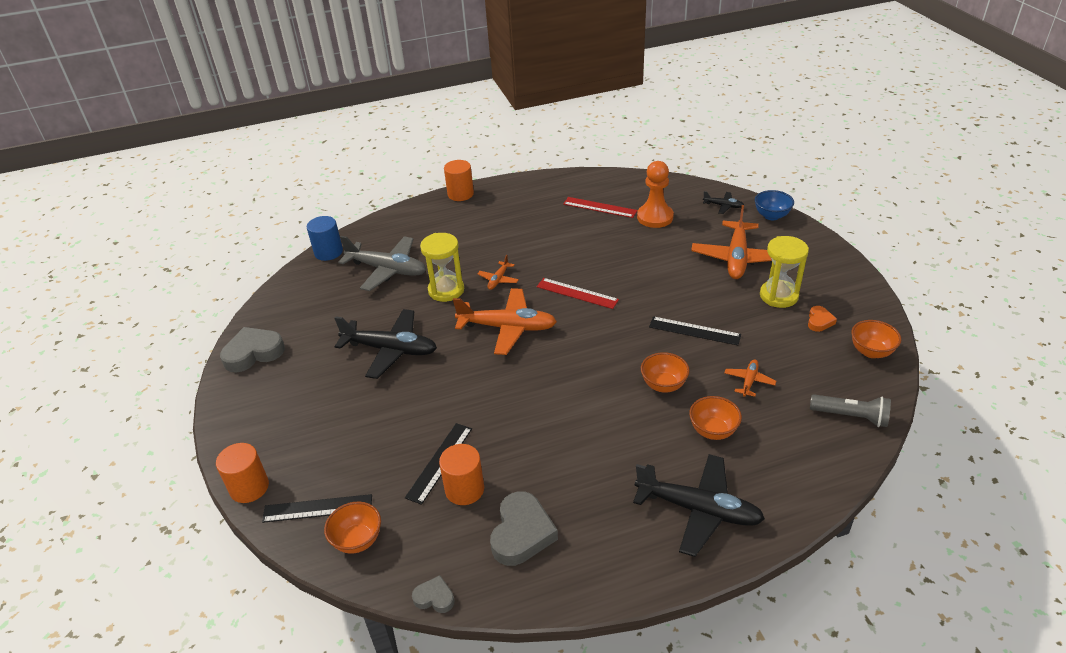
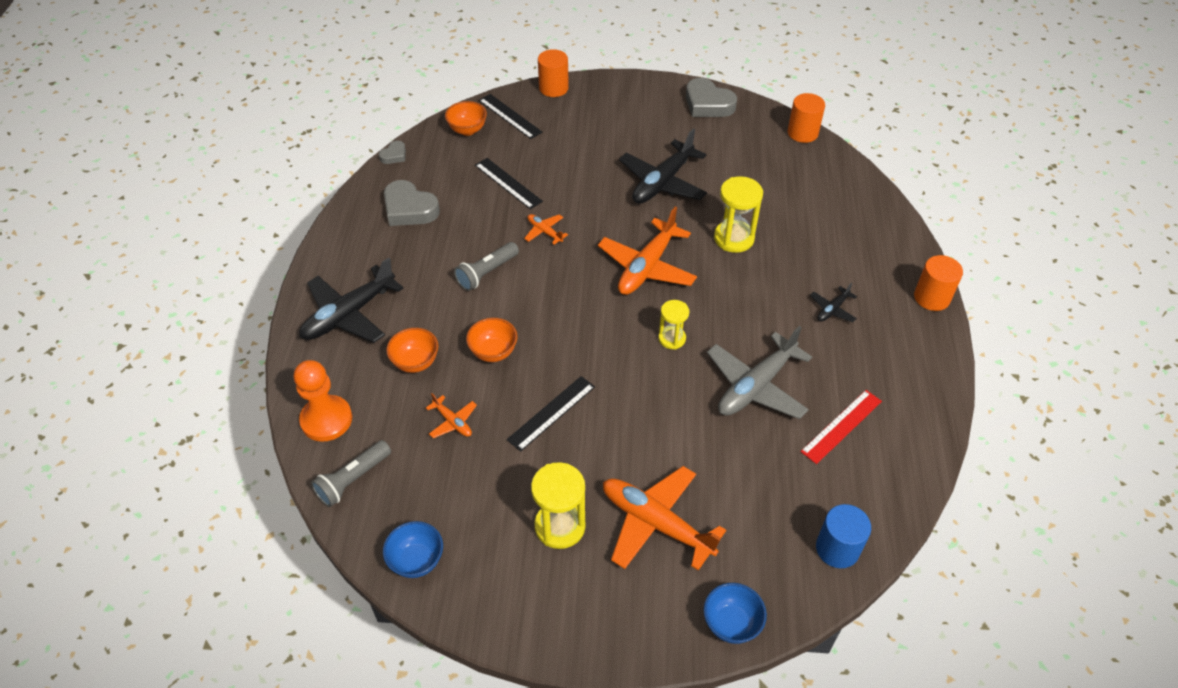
camera: 110 degrees right, 10 degrees up
grey heart [220,327,285,373] -> grey heart turned 135 degrees clockwise [686,78,737,117]
black ruler [262,494,372,523] -> black ruler turned 60 degrees counterclockwise [479,94,542,139]
blue cylinder [307,216,343,261] -> blue cylinder moved to [816,504,871,568]
grey plane [338,236,426,291] -> grey plane moved to [707,326,812,419]
orange cylinder [439,444,484,505] -> orange cylinder moved to [788,93,825,143]
orange plane [478,255,519,290] -> orange plane moved to [524,214,568,245]
red ruler [537,278,619,309] -> yellow hourglass [658,300,689,349]
orange pawn [637,161,674,228] -> orange pawn moved to [294,360,352,442]
black plane [703,191,744,214] -> black plane moved to [810,283,857,322]
orange heart [808,306,837,332] -> none
orange bowl [851,320,901,358] -> blue bowl [383,521,443,578]
none -> grey flashlight [454,242,519,291]

